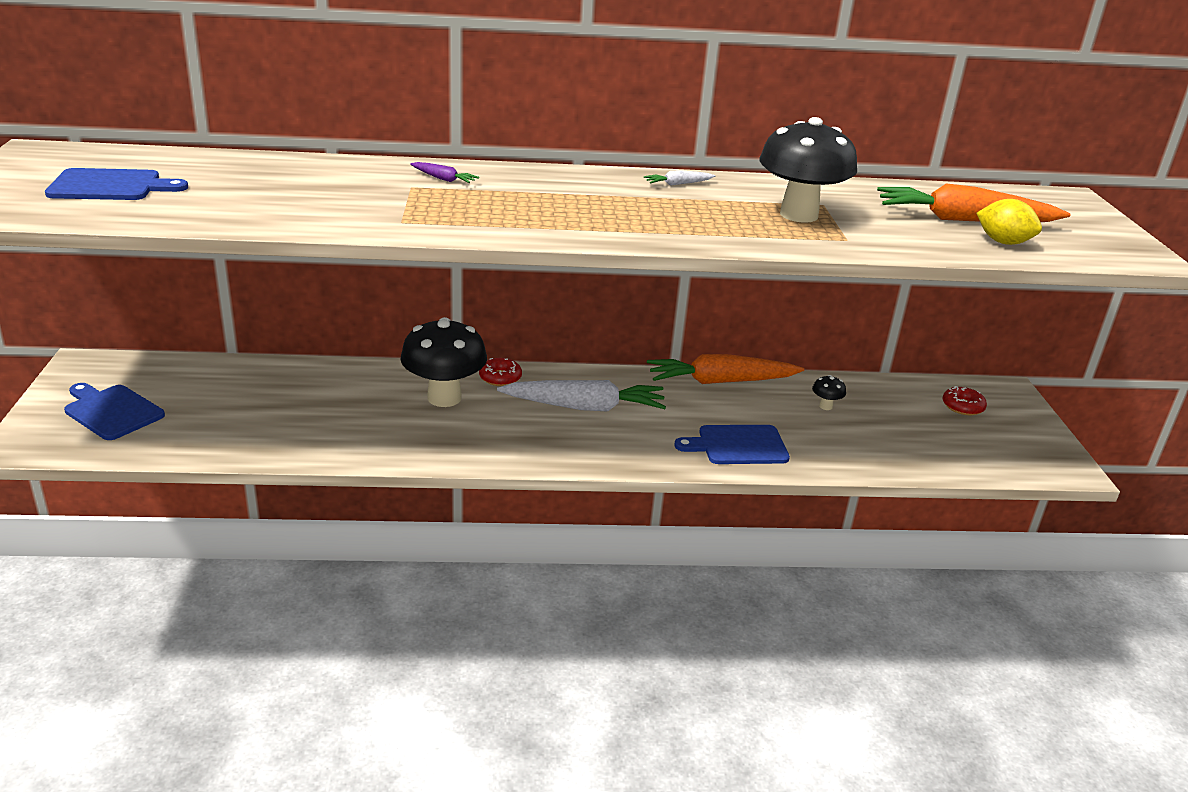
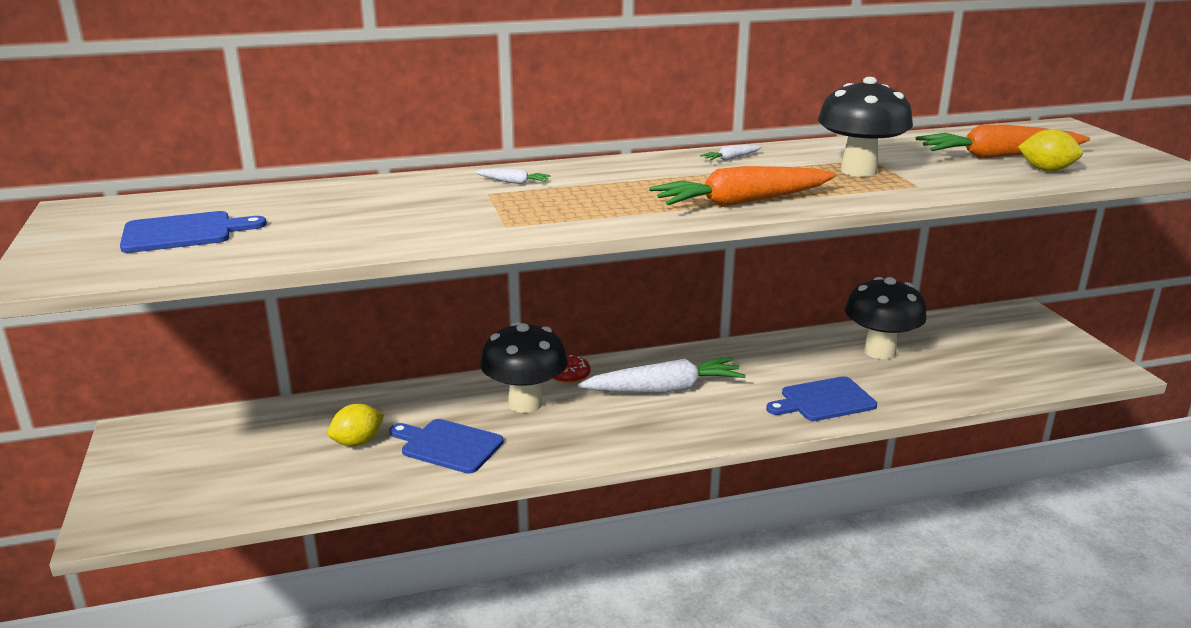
camera: 10 degrees left, 5 degrees down
blue cutting board [64,383,165,440] -> blue cutting board moved to [390,419,504,474]
purple carrot [410,162,479,183] -> white carrot [475,169,551,184]
orange carrot [647,354,804,384] -> orange carrot moved to [649,166,836,207]
black mushroom [812,375,846,410] -> black mushroom [845,277,927,359], size x2.44
red donut [942,386,987,415] -> none
none -> yellow lemon [328,404,384,446]

